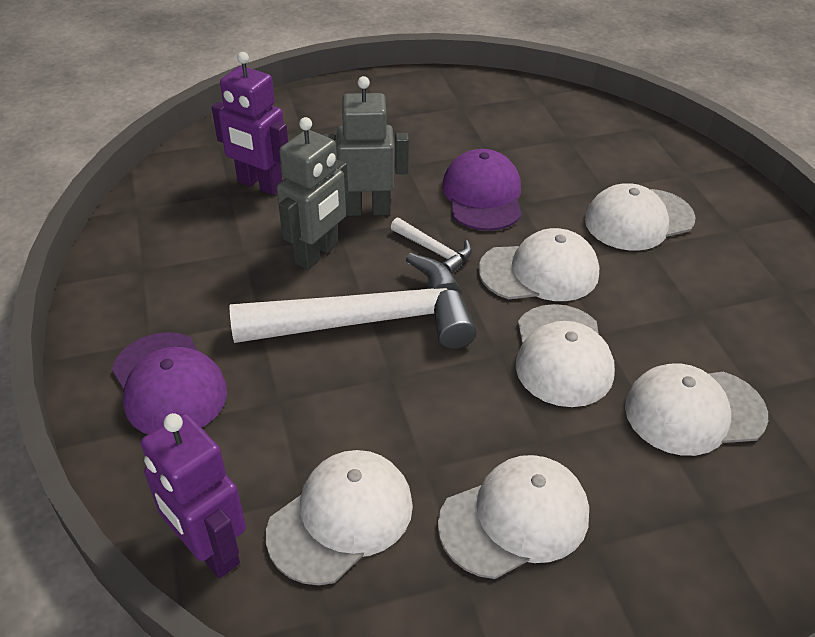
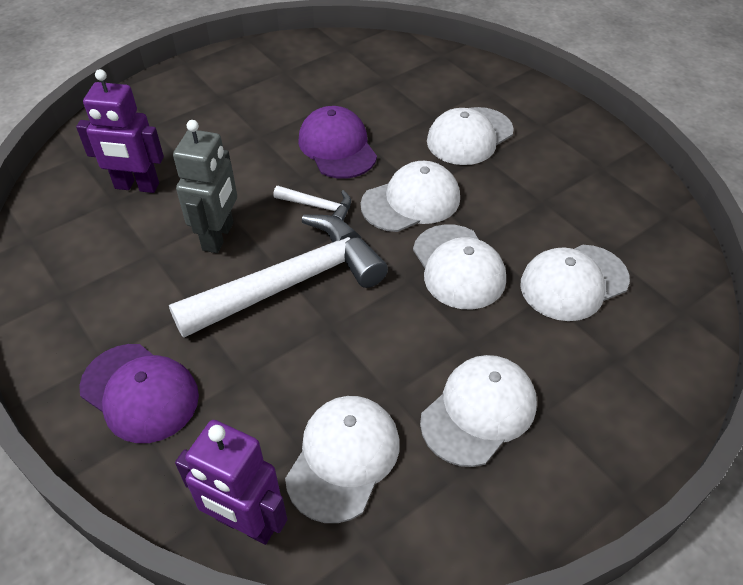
camera: 20 degrees left, 5 degrees up
grey robot [322,76,409,216] -> none

